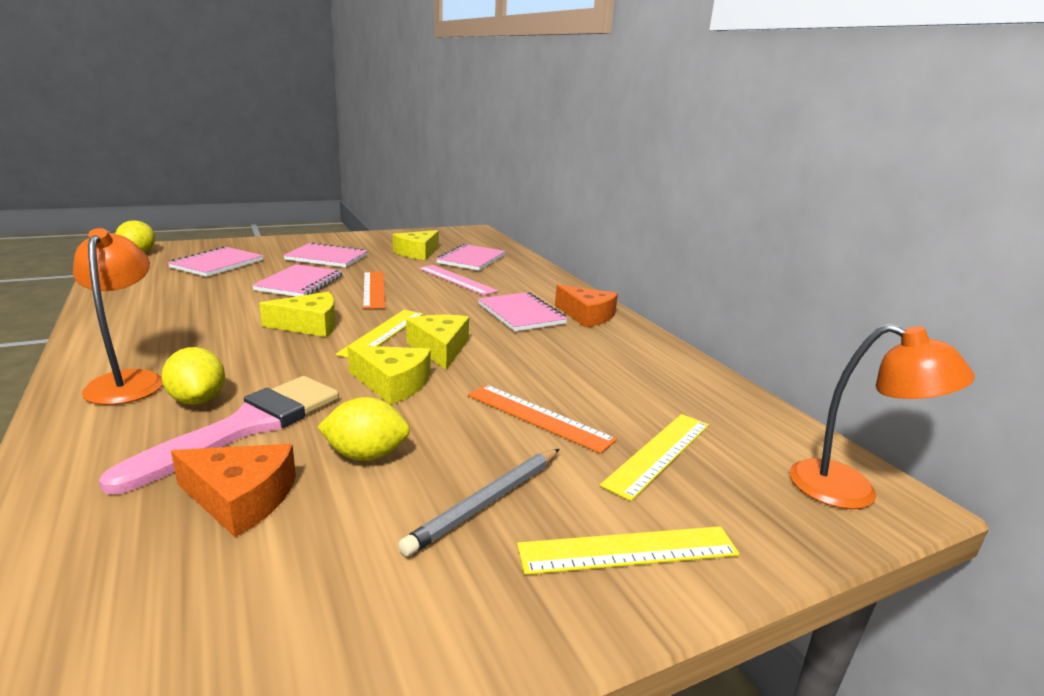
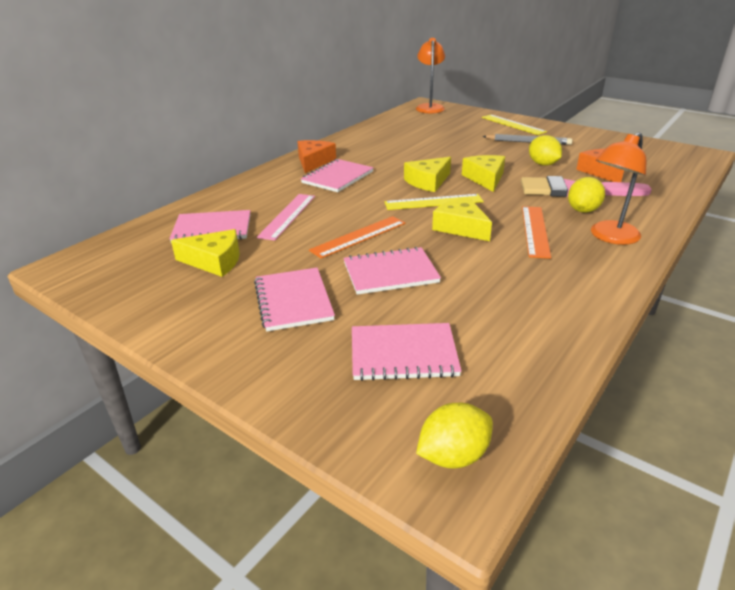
camera: 115 degrees left, 10 degrees up
orange ruler [468,385,617,454] -> orange ruler moved to [522,206,551,259]
yellow ruler [600,414,709,501] -> none

